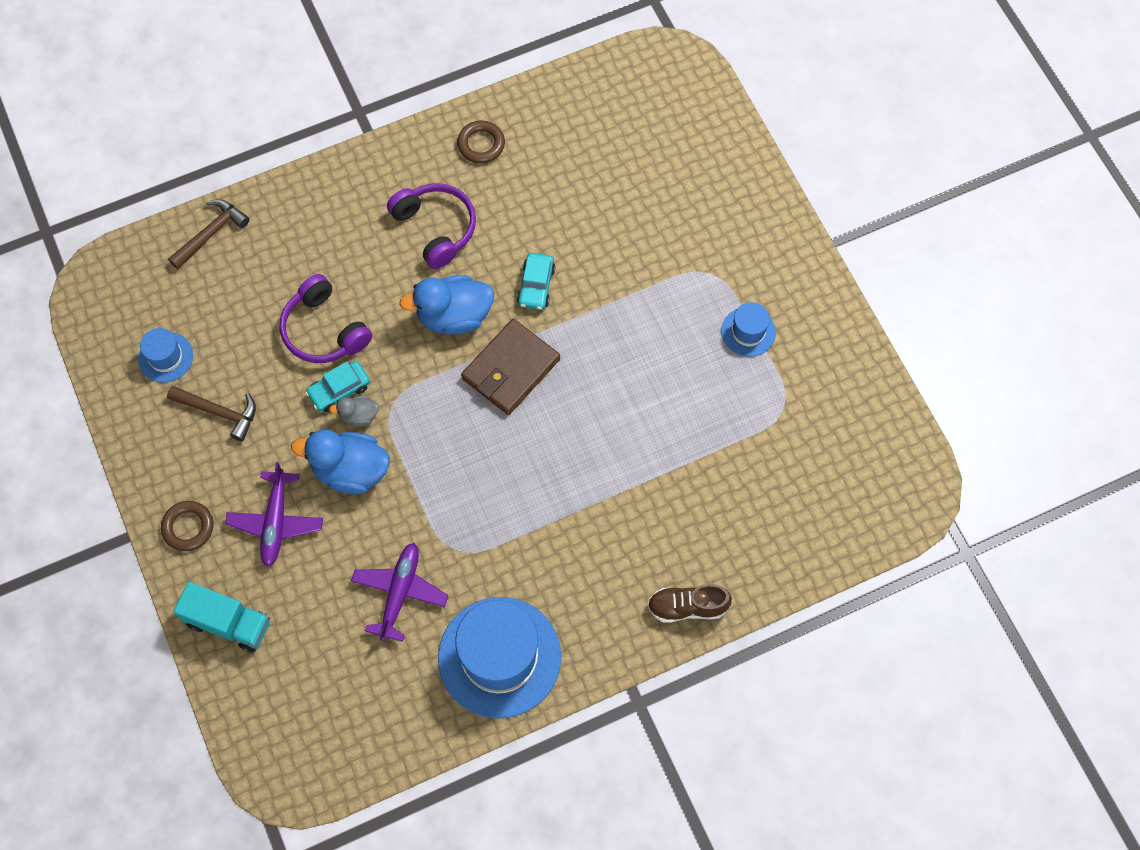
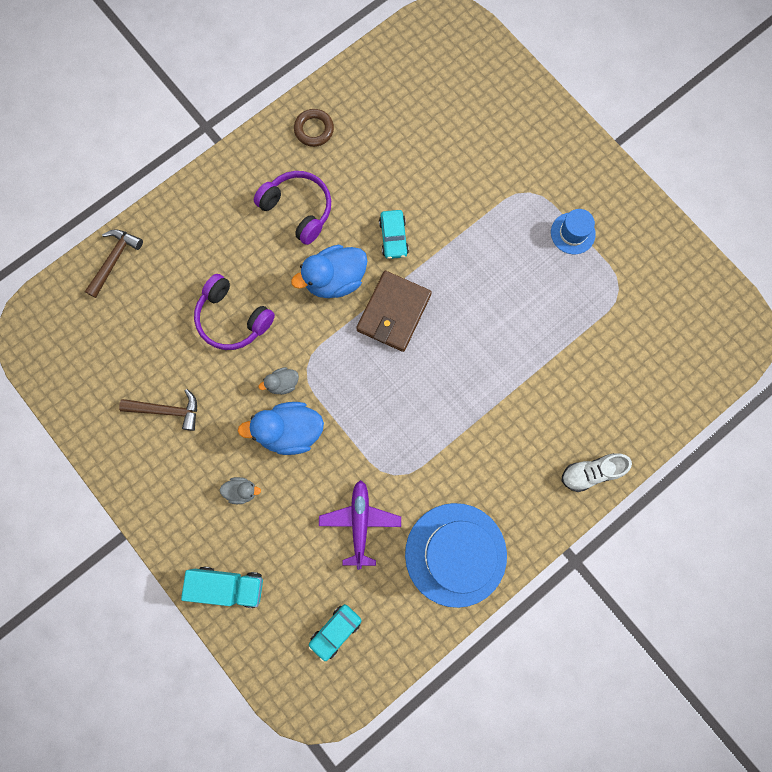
camera: 15 degrees left, 10 degrees up
blue hat [138,328,193,383] -> none
brown ring [161,501,214,551] -> none
purple plane [225,462,323,567] -> grey duck [220,477,261,504]
turquoise car [305,361,370,412] -> turquoise car moved to [309,604,361,662]
brown shoe [647,584,732,623] -> white shoe [562,453,632,492]

